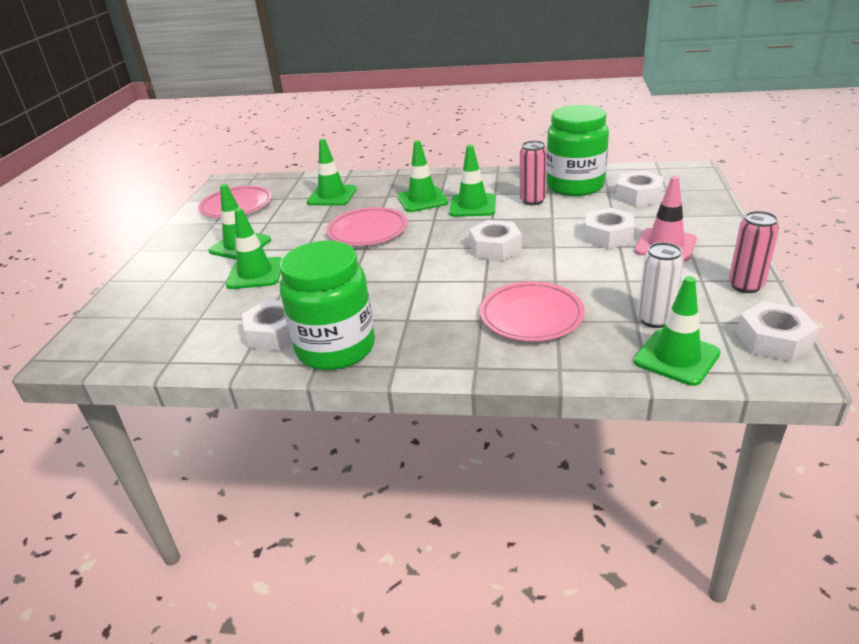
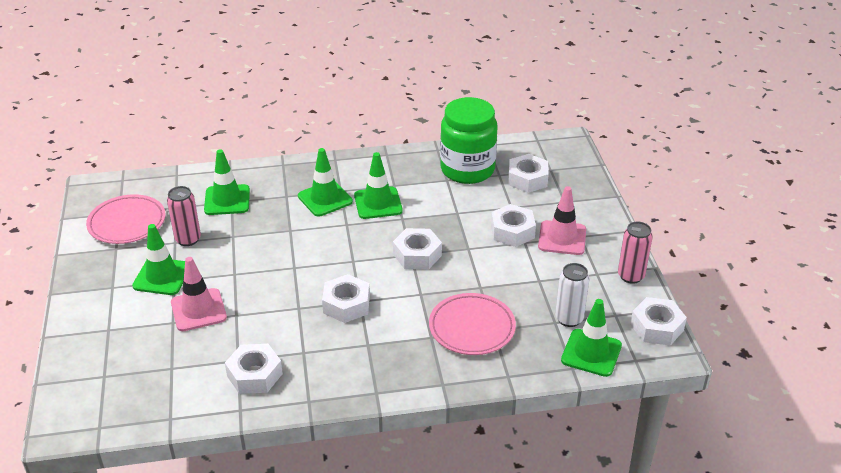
camera: 20 degrees left, 5 degrees up
green traffic cone [226,208,282,289] -> pink traffic cone [171,257,227,331]
green jar [280,241,375,370] -> none
pink plate [326,207,407,246] -> none
pink can [520,140,547,205] -> pink can moved to [167,186,201,246]
none -> white nut [322,274,370,323]

